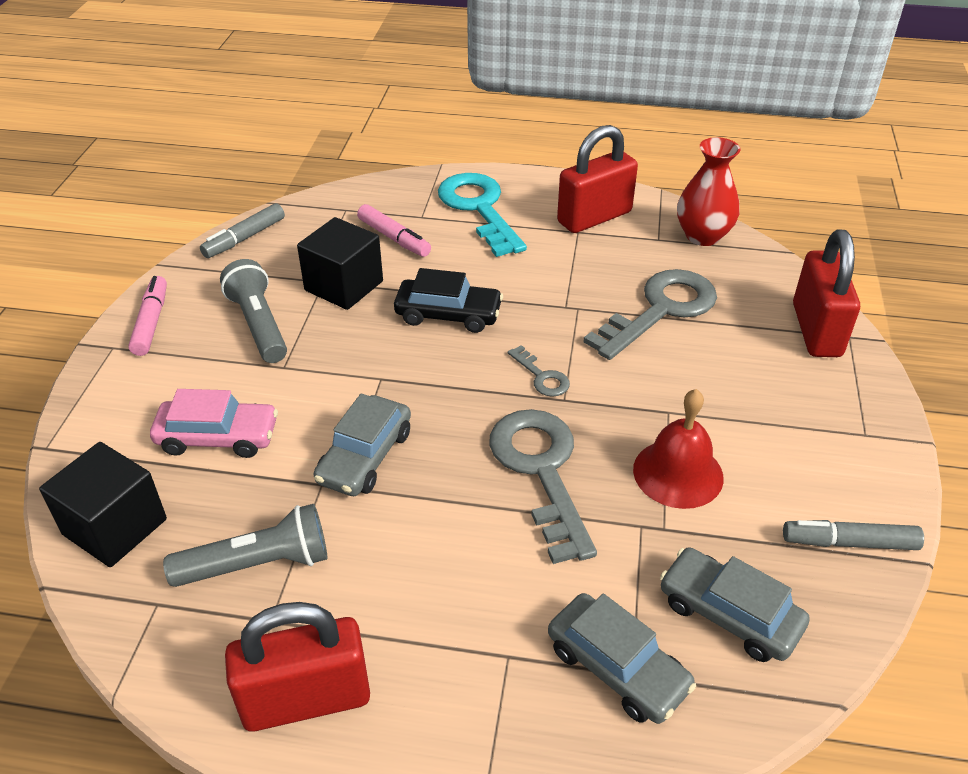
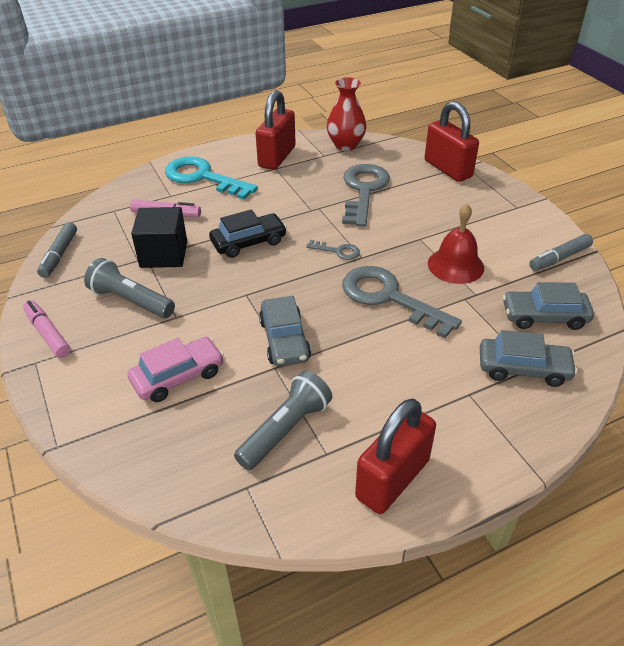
camera: 35 degrees left, 0 degrees up
black cube [39,442,167,567] -> none

